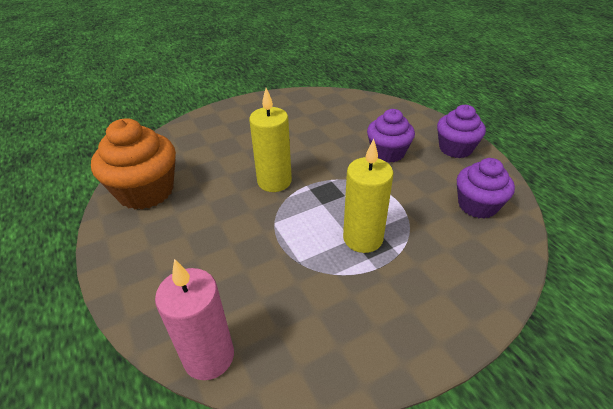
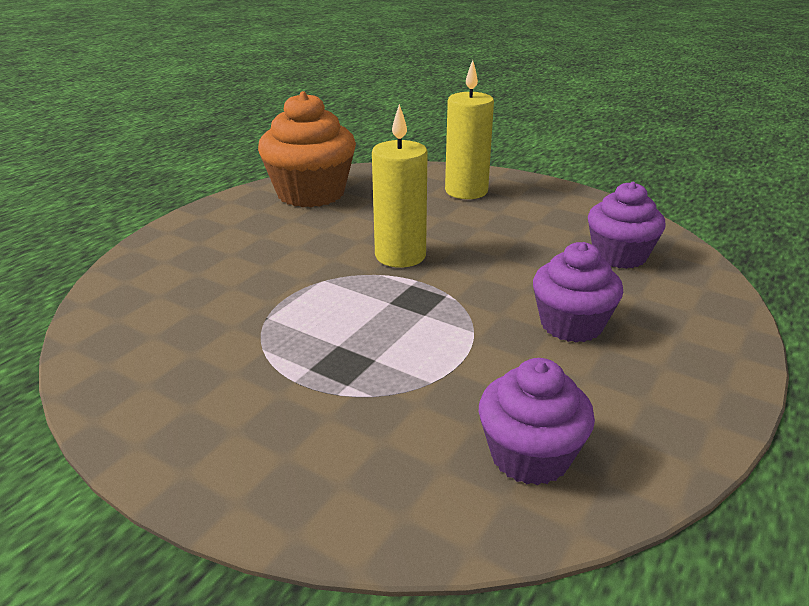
camera: 60 degrees right, 10 degrees down
pink candle [155,259,234,380] -> none
yellow candle [343,139,393,253] -> yellow candle moved to [445,60,494,199]
purple cupcake [437,105,486,158] -> purple cupcake moved to [588,182,666,269]

